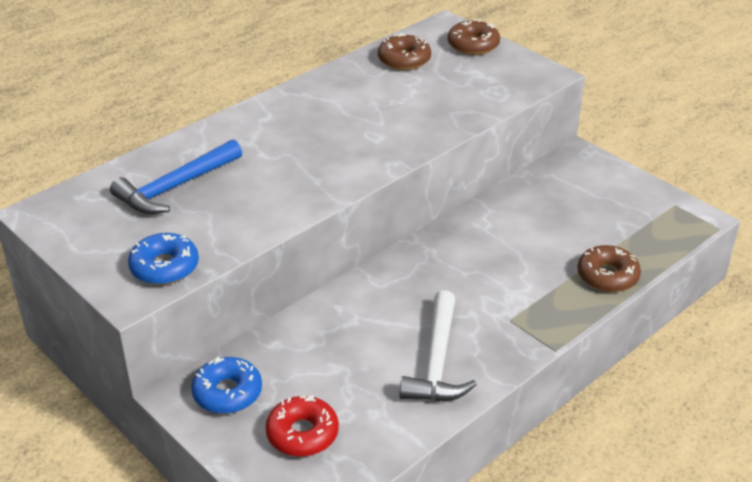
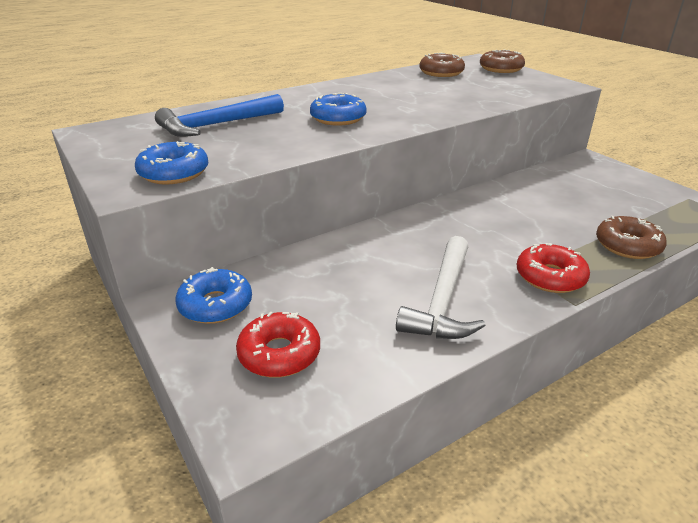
camera: 10 degrees right, 5 degrees down
none -> blue donut [310,93,366,126]
none -> red donut [517,243,590,293]

